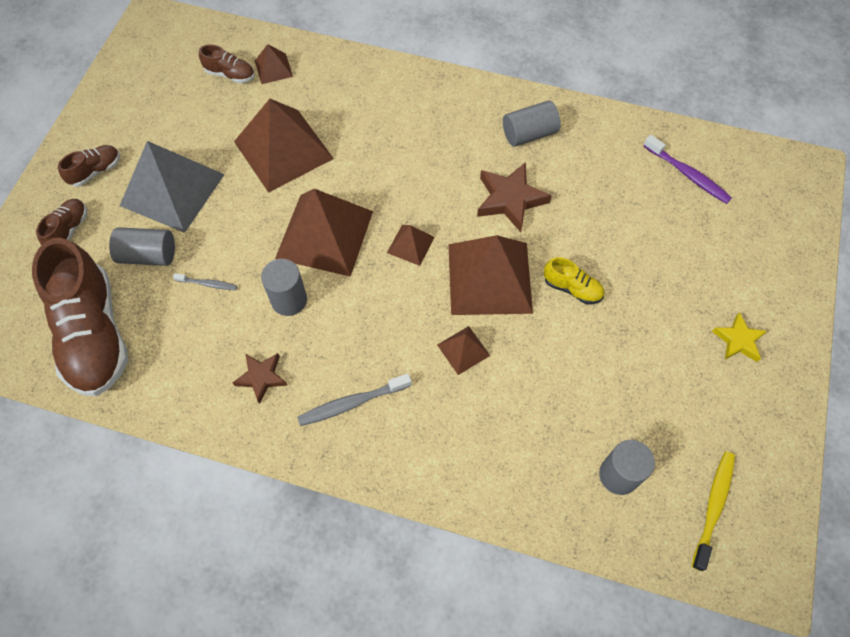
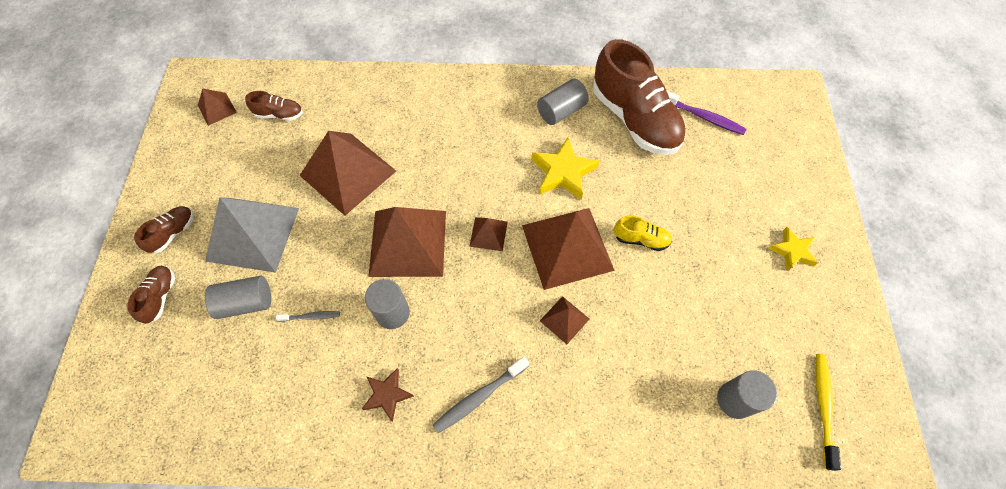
camera: 15 degrees left, 0 degrees up
brown shoe [32,238,128,396] -> brown shoe moved to [593,39,686,155]
brown pyramid [255,44,293,84] -> brown pyramid moved to [198,88,237,126]
brown star [477,162,552,232] -> yellow star [531,137,599,200]

